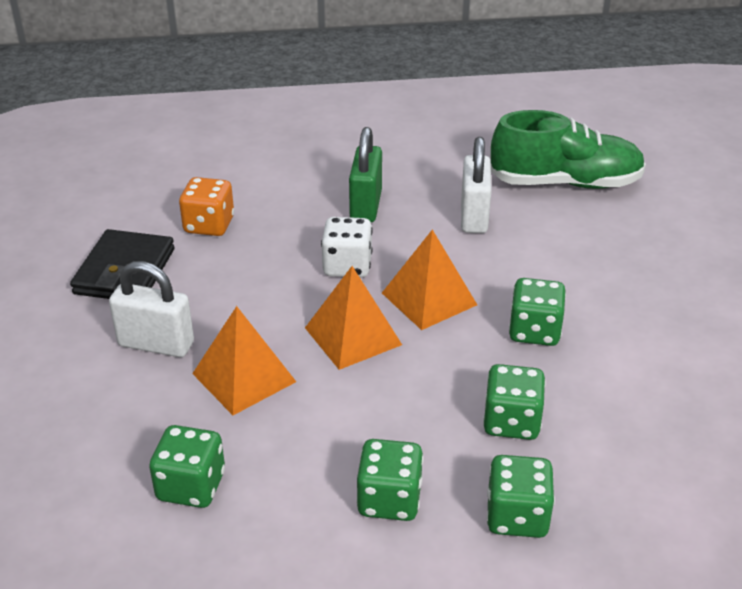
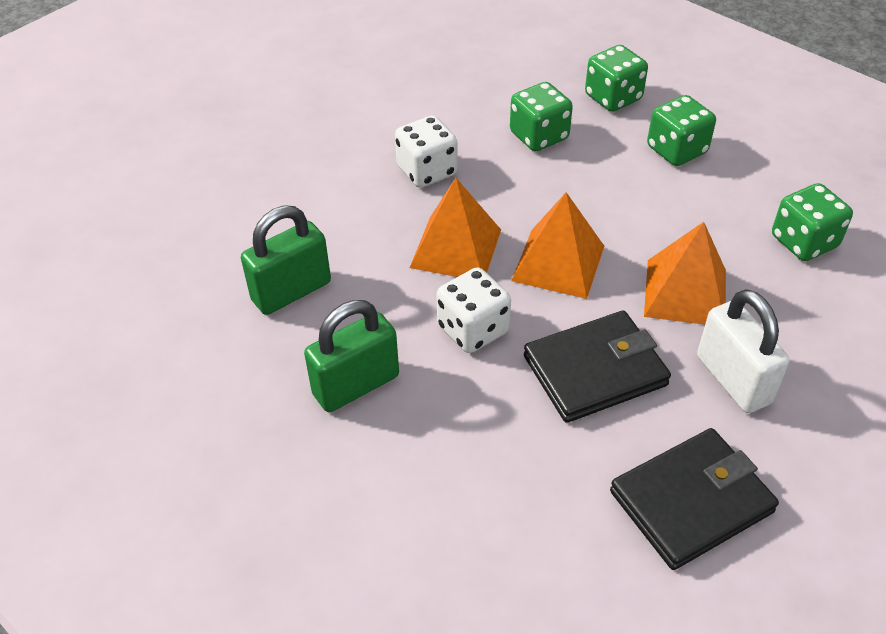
camera: 130 degrees left, 10 degrees up
orange dice [179,177,234,236] -> none
white padlock [461,137,492,233] -> green padlock [241,205,331,315]
green shoe [491,110,646,189] -> none
green dice [509,278,566,346] -> white dice [395,116,458,188]
none -> black wallet [524,310,671,423]

